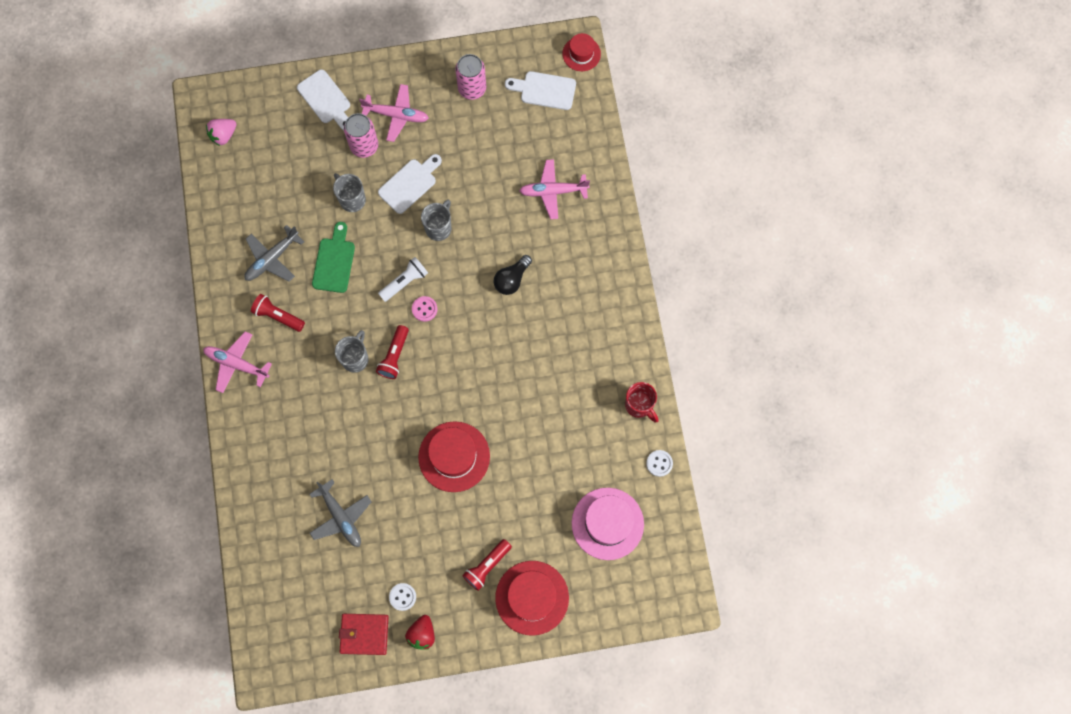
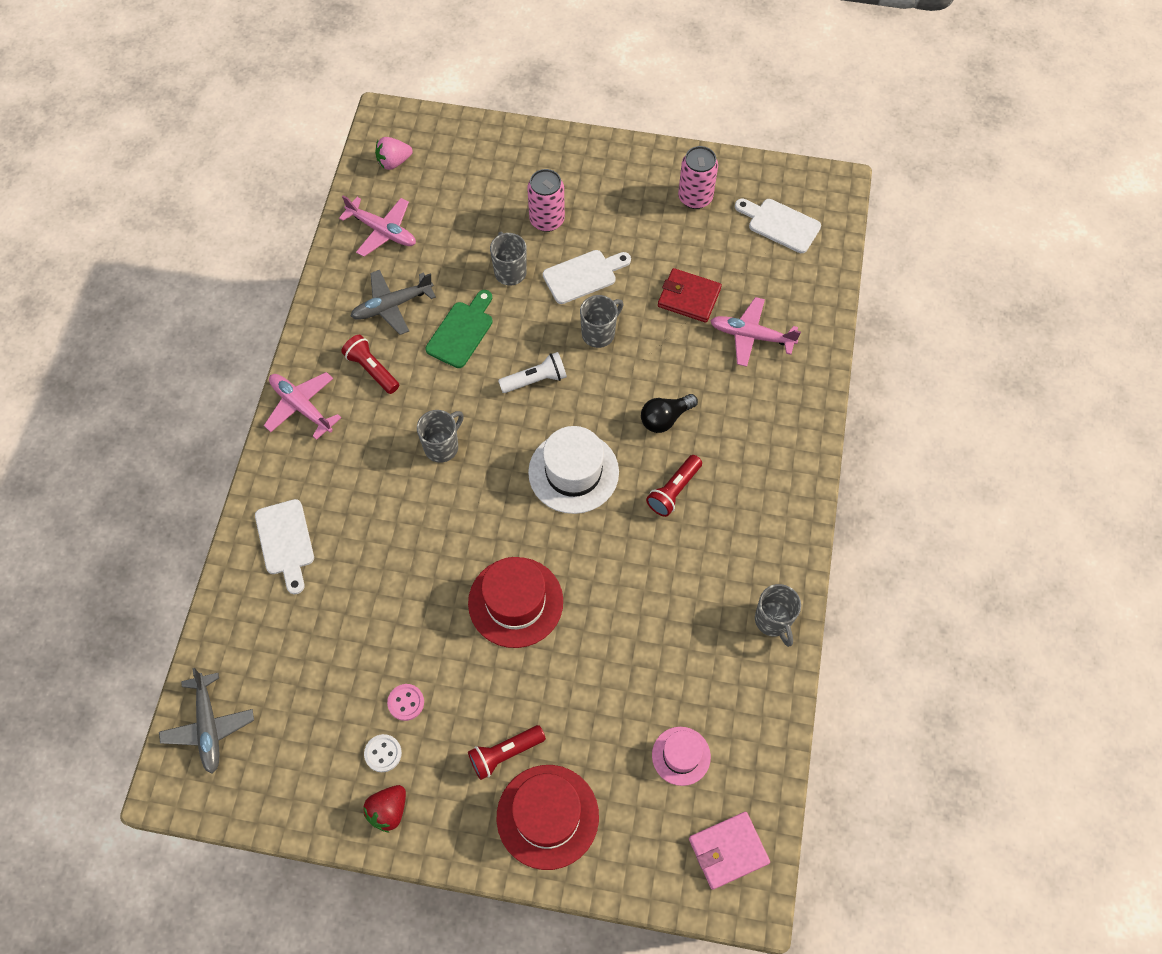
camera: 20 degrees right, 10 degrees down
white cutting board [297,69,350,130] -> white cutting board moved to [255,499,314,594]
grey plane [309,479,372,547] -> grey plane moved to [159,668,254,774]
red wallet [339,614,388,655] -> red wallet moved to [658,268,722,323]
pink plane [359,84,429,142] -> pink plane moved to [339,195,416,257]
red flashlight [376,325,409,379] -> red flashlight moved to [646,455,702,517]
pink button [412,296,437,322] -> pink button moved to [387,684,424,721]
red hat [562,33,601,71] -> none
pink hat [572,488,644,560] -> pink hat [652,727,711,786], size x0.59
red mug [625,382,659,423] -> grey mug [755,584,801,647]
white button [646,450,673,477] -> none
none -> white hat [528,426,619,514]
none -> pink wallet [689,812,770,890]

